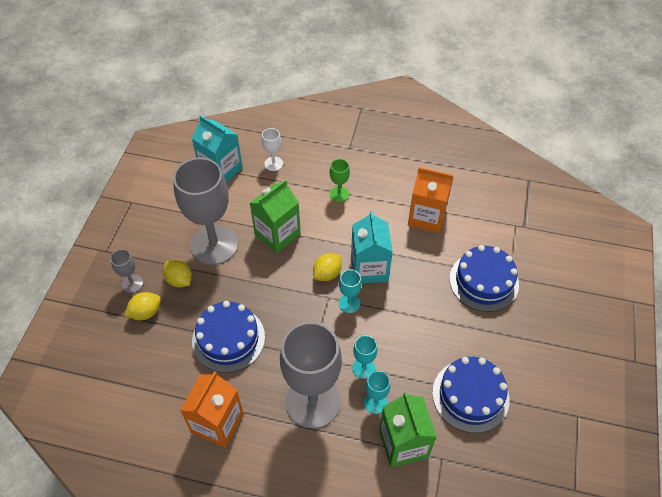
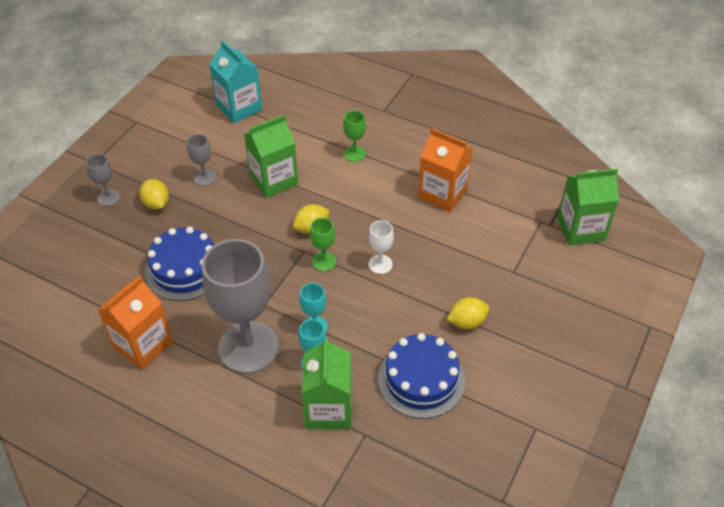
camera: 15 degrees right, 5 degrees down
yellow lemon [124,292,161,321] -> yellow lemon moved to [447,297,489,329]
grey goblet [173,157,238,265] -> grey goblet [187,134,216,186], size x0.43
white goblet [262,128,283,171] -> white goblet moved to [369,220,394,274]
turquoise goblet [339,269,362,313] -> green goblet [310,218,336,271]
turquoise carton [351,211,393,283] -> none
blue cake [450,245,519,312] -> none
none -> green carton [557,169,619,246]

